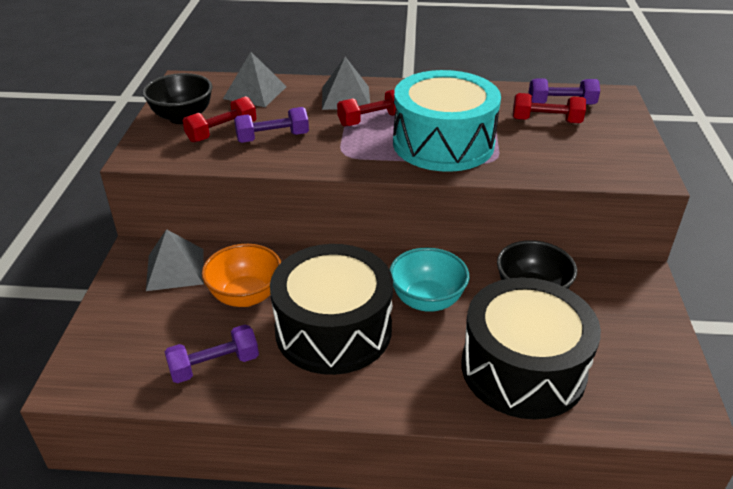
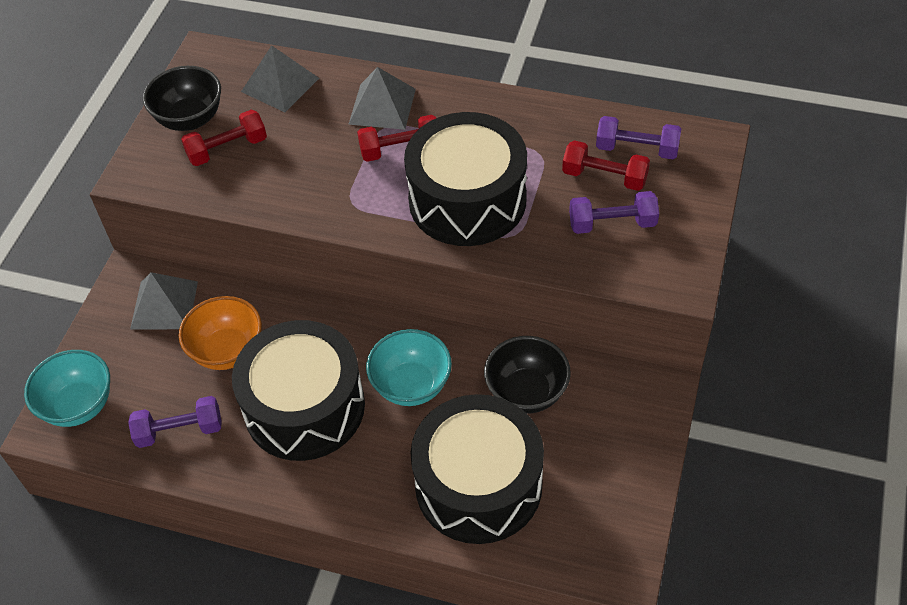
camera: 15 degrees right, 15 degrees up
purple dumbbell [234,107,309,143] -> purple dumbbell moved to [569,191,659,234]
turquoise drum [393,70,501,172] -> black drum [404,112,527,246]
none -> turquoise bowl [24,350,110,427]

